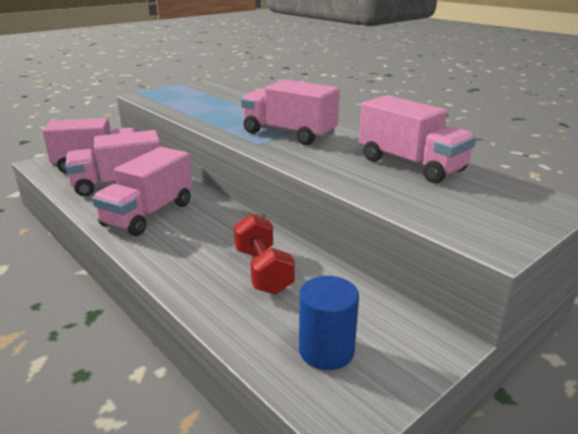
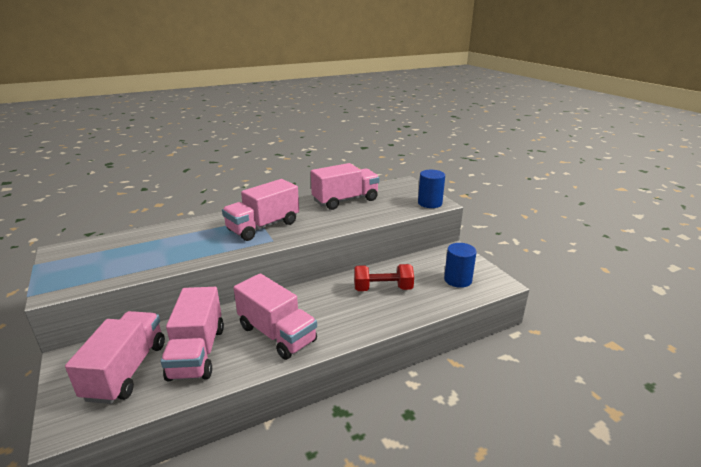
camera: 75 degrees left, 0 degrees up
none -> blue cylinder [418,170,445,208]

